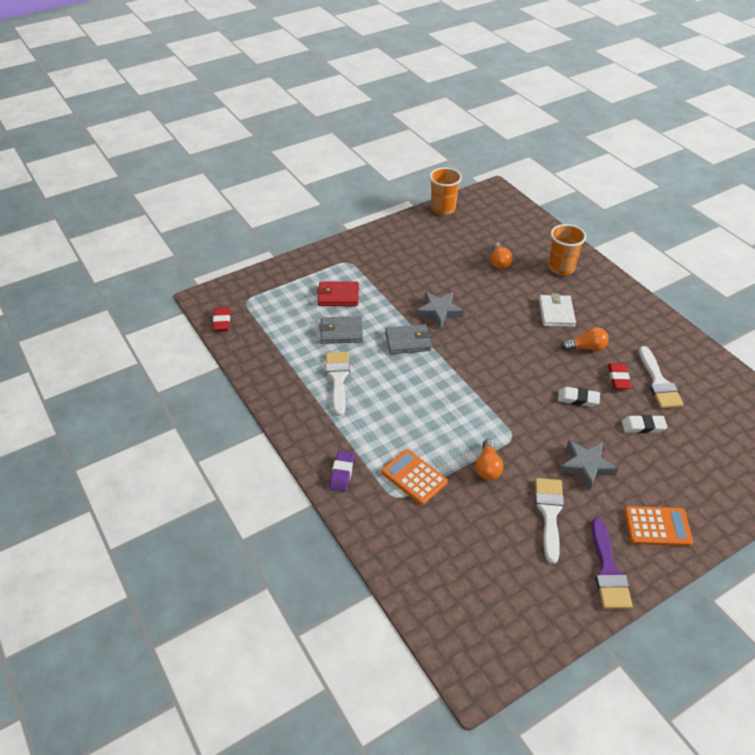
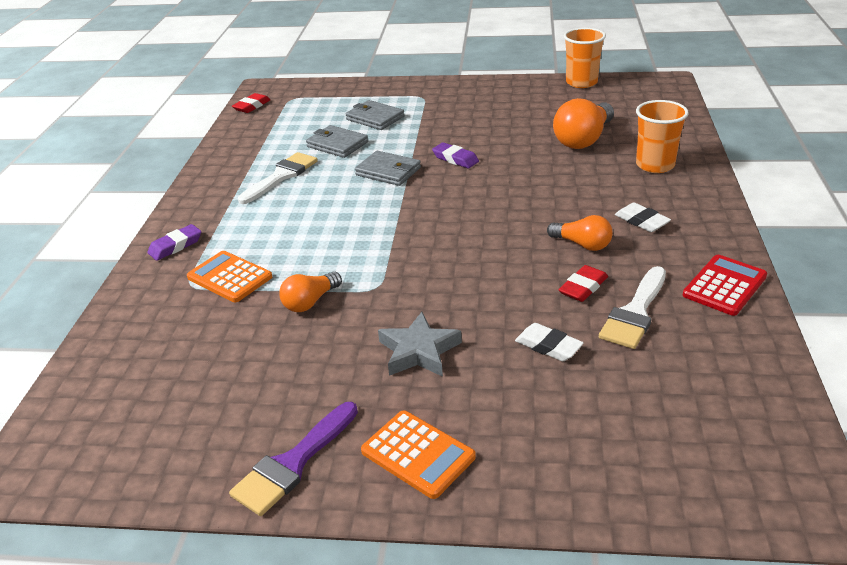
camera: 40 degrees right, 10 degrees down
red wallet [317,281,359,306] -> grey wallet [346,100,404,130]
orange calculator [381,449,448,505] -> orange calculator turned 45 degrees counterclockwise [187,251,272,302]
grey star [416,292,464,329] -> purple eraser [432,142,479,168]
orange light bulb [491,242,513,269] -> orange light bulb [553,98,614,149], size x1.68
white brush [535,478,564,564] -> none
white wallet [539,293,576,327] -> none
white eraser [558,387,600,407] -> white eraser moved to [615,203,671,232]
none -> red calculator [683,255,767,316]

